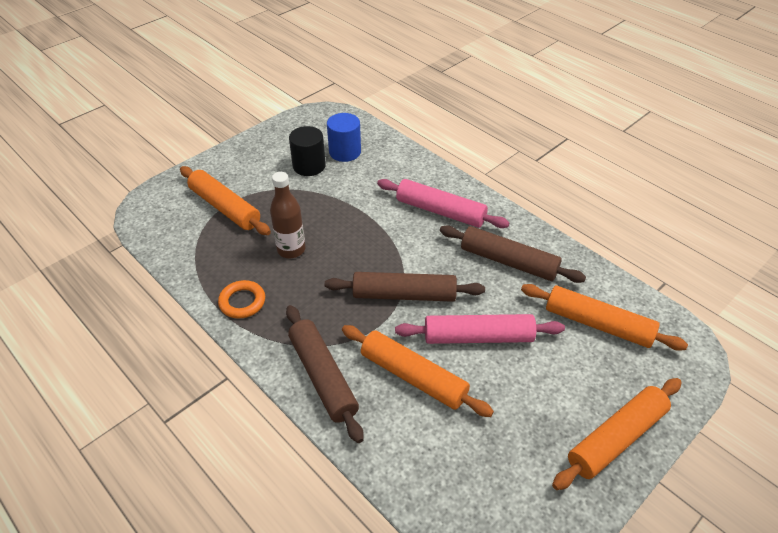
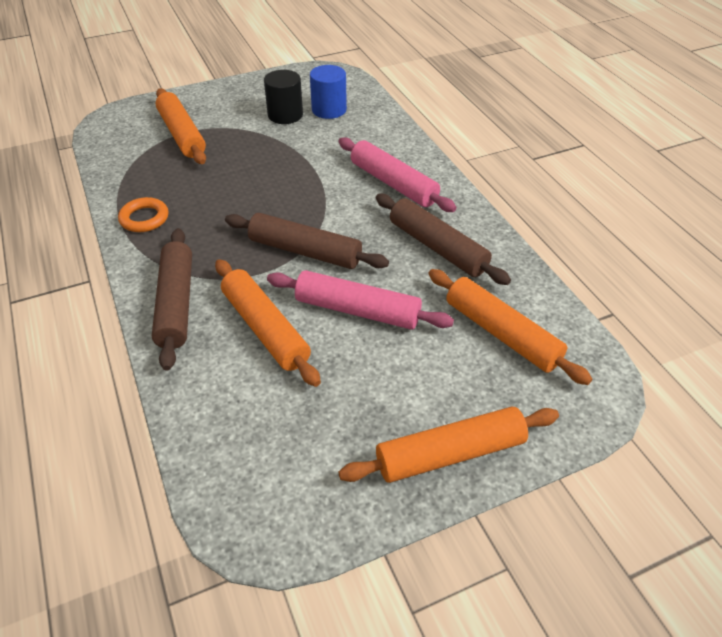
camera: 20 degrees right, 0 degrees up
brown bottle [270,172,305,258] -> none

